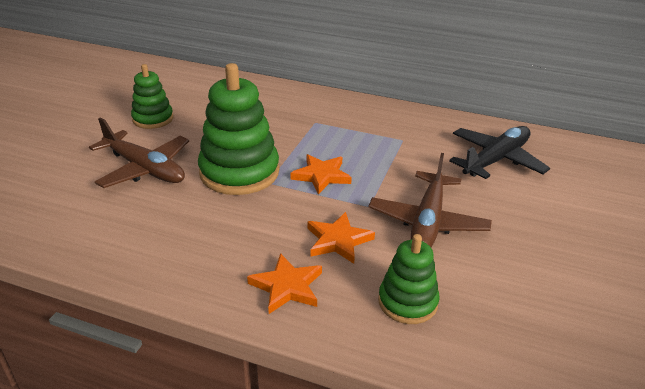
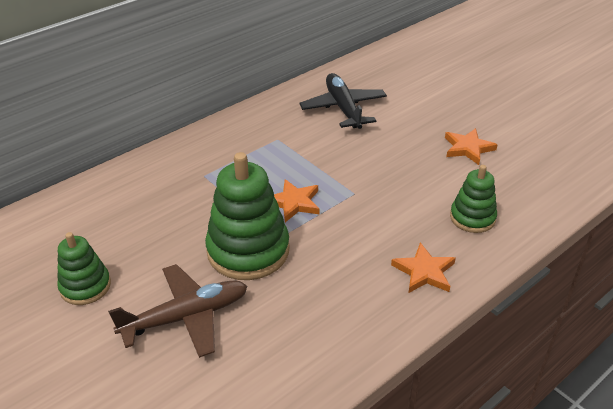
camera: 60 degrees left, 5 degrees up
orange star [307,212,375,264] -> orange star moved to [445,128,498,165]
brown plane [369,153,492,247] -> none

